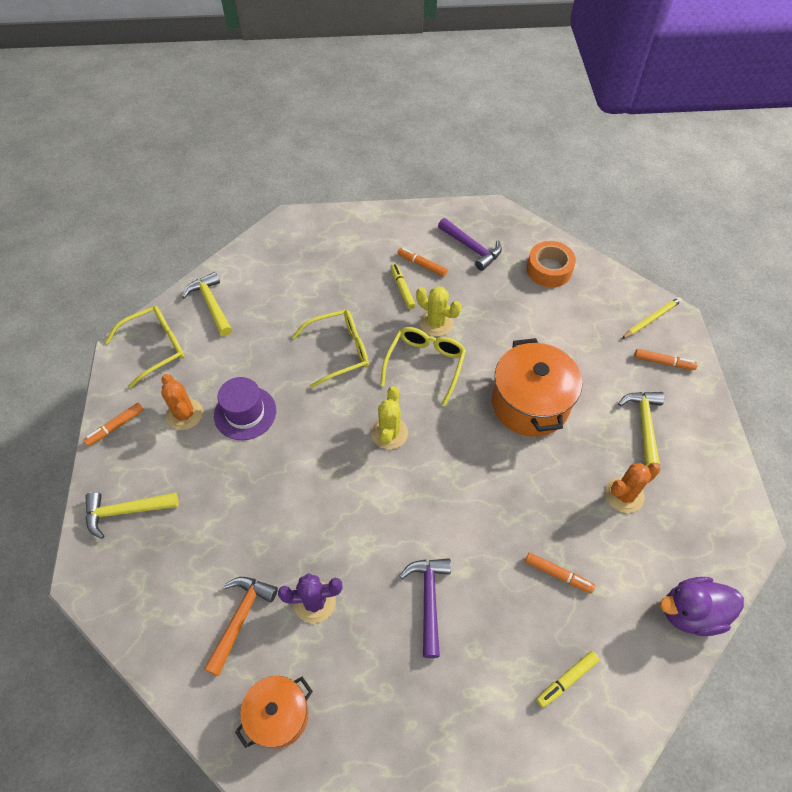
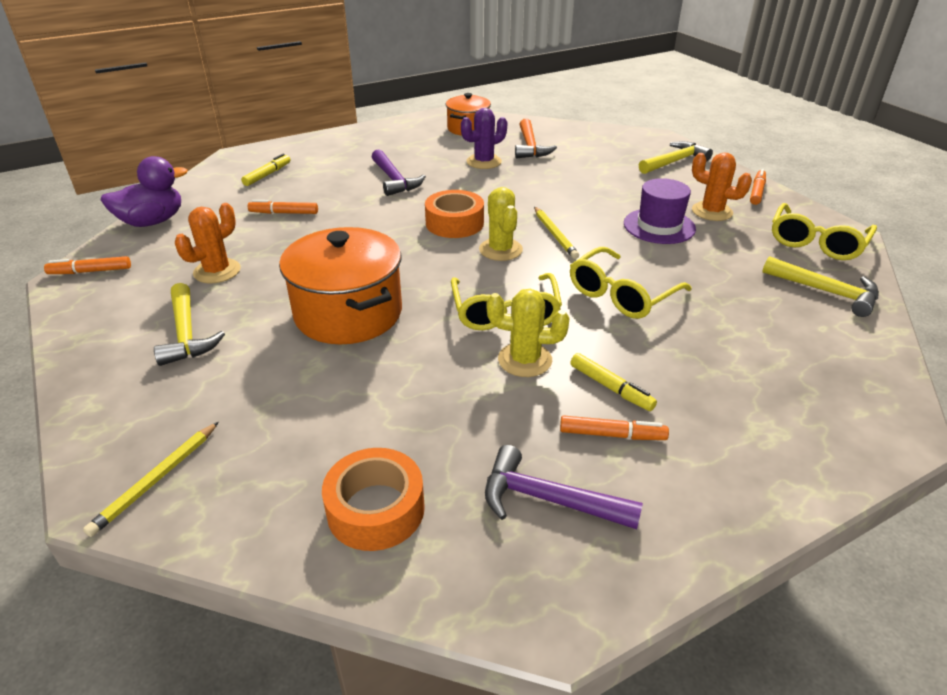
camera: 155 degrees right, 20 degrees down
orange marker [634,349,697,370] -> orange marker moved to [44,256,131,274]
none -> orange tape [425,190,484,238]
none -> yellow pencil [534,207,579,259]

